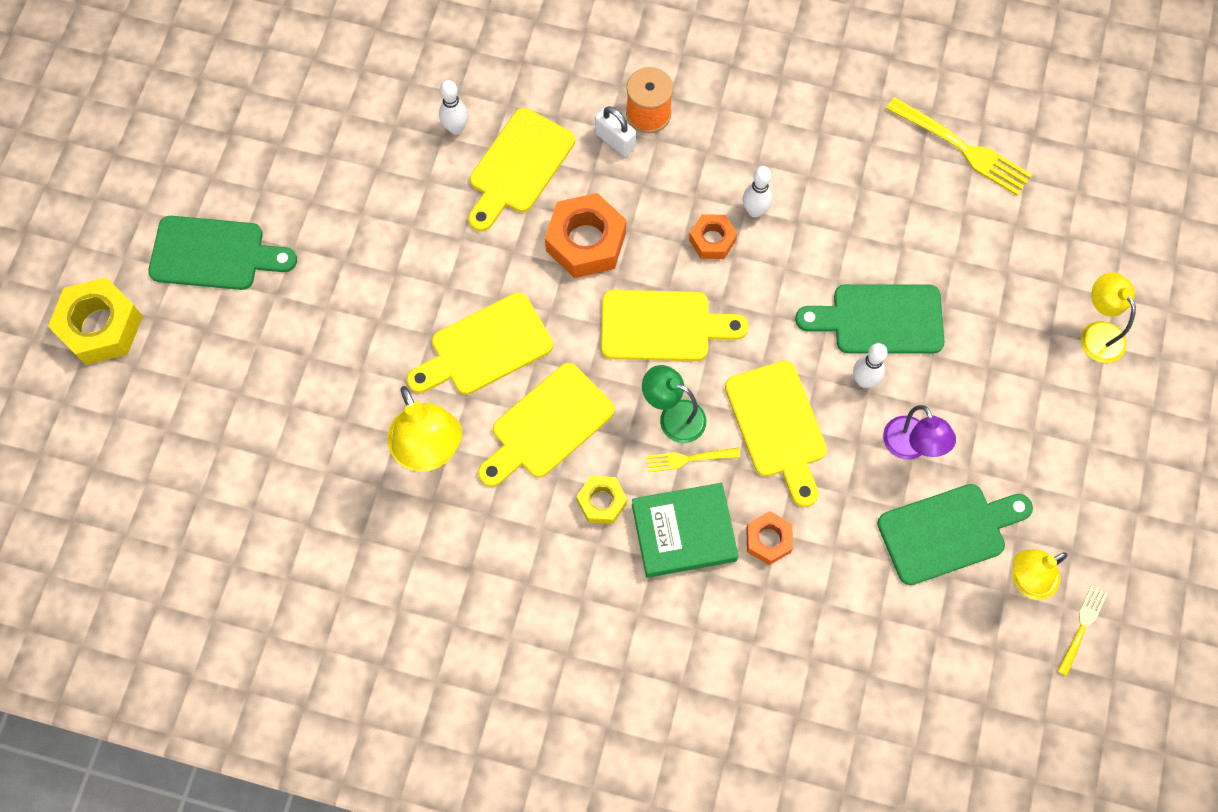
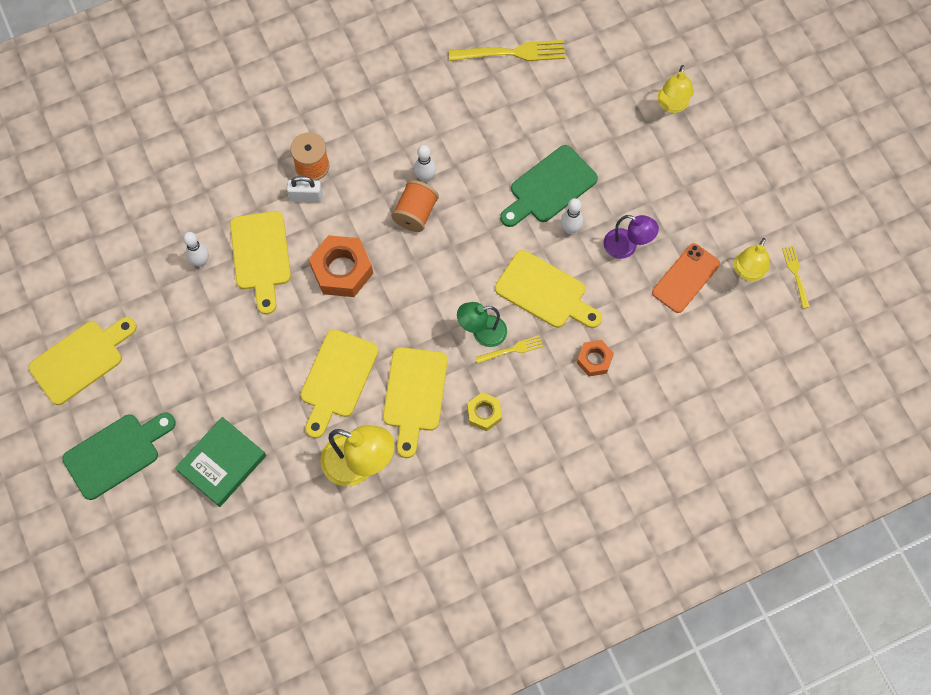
camera: 40 degrees left, 0 degrees up
yellow nut [48,277,143,365] -> none
yellow cutting board [601,290,749,361] -> yellow cutting board moved to [28,317,137,405]
green book [632,483,739,578] -> green book moved to [175,417,266,507]
yellow fork [646,448,740,472] -> yellow fork turned 150 degrees counterclockwise [475,336,543,364]
orange nut [689,214,737,259] -> orange spool [391,180,439,232]
green cutting board [877,484,1033,585] -> orange phone [652,243,720,313]
yellow lamp [1081,272,1136,363] -> yellow lamp turned 105 degrees counterclockwise [657,65,694,113]

